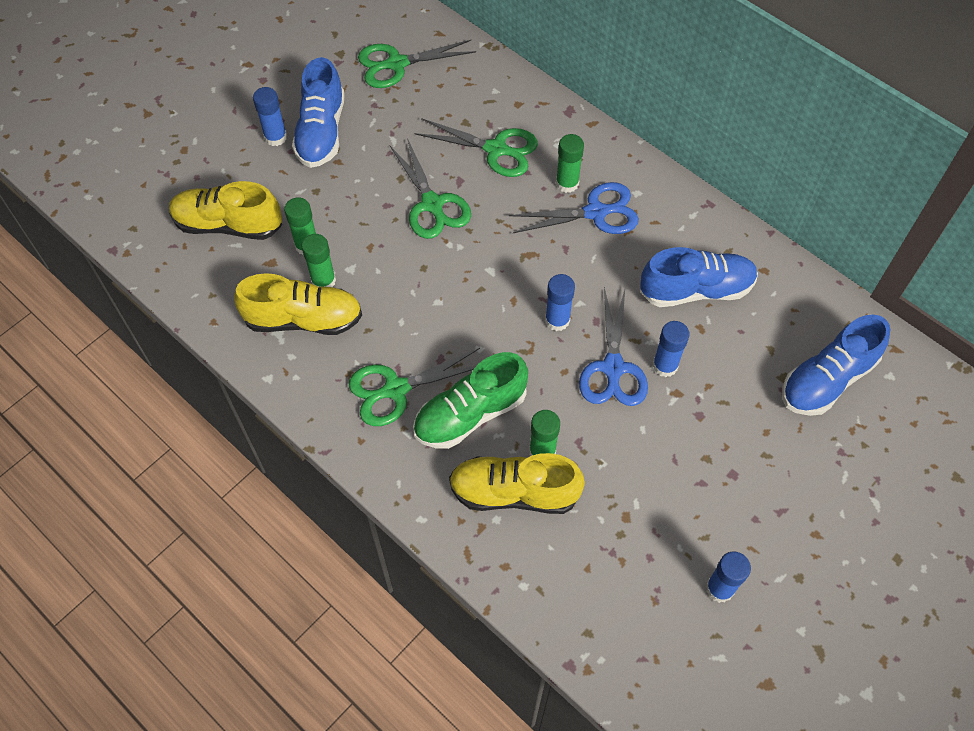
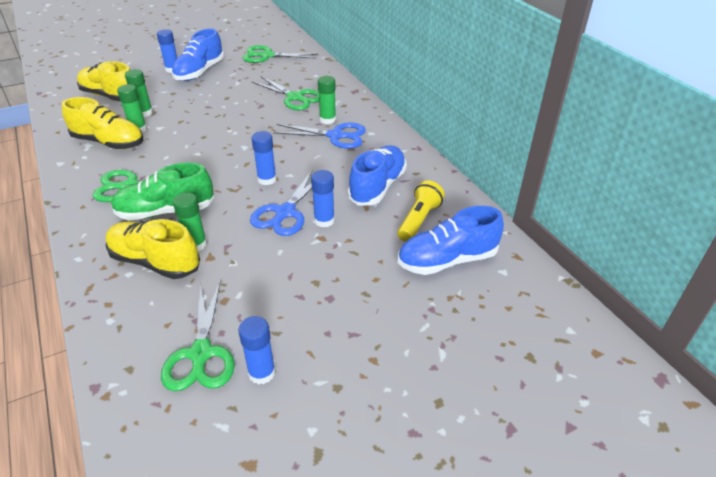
camera: 20 degrees right, 20 degrees down
green scissors [390,138,471,239] -> green scissors moved to [161,281,235,391]
blue shoe [640,247,758,307] -> blue shoe turned 75 degrees counterclockwise [348,145,407,205]
none -> yellow flashlight [397,180,445,242]

